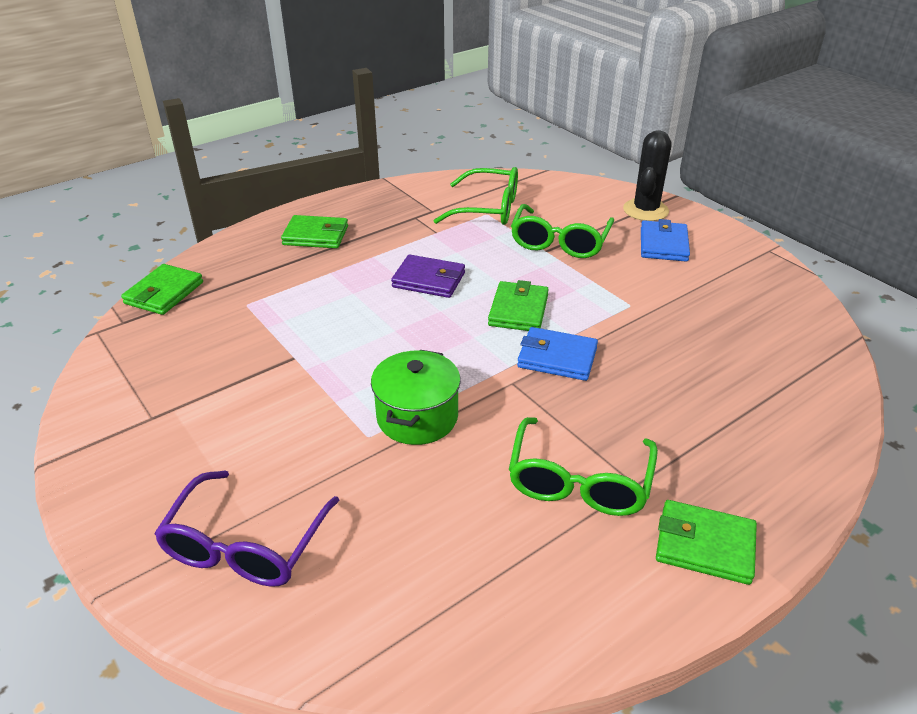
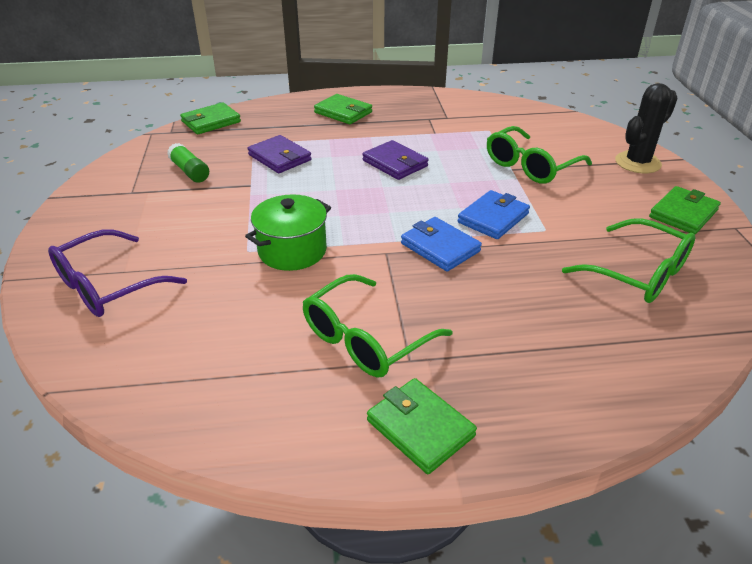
camera: 30 degrees right, 0 degrees up
green glasses [434,167,518,225] -> green glasses moved to [562,218,695,303]
green wallet [488,280,549,331] -> green wallet moved to [649,186,721,234]
blue wallet [641,219,690,262] -> blue wallet moved to [457,190,530,239]
none -> green glue stick [167,143,209,183]
none -> purple wallet [248,135,312,173]

